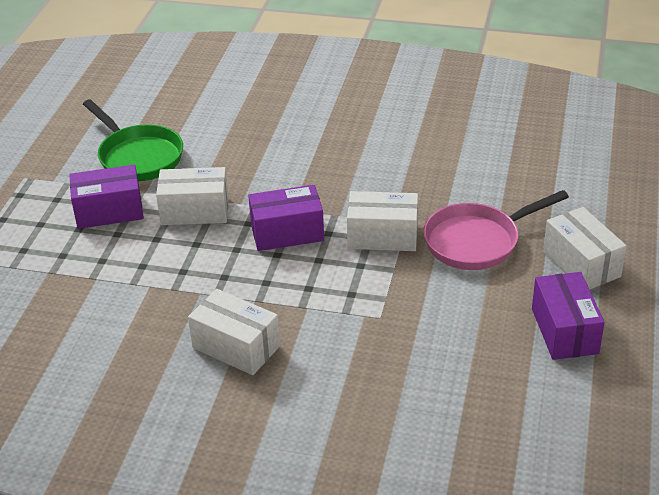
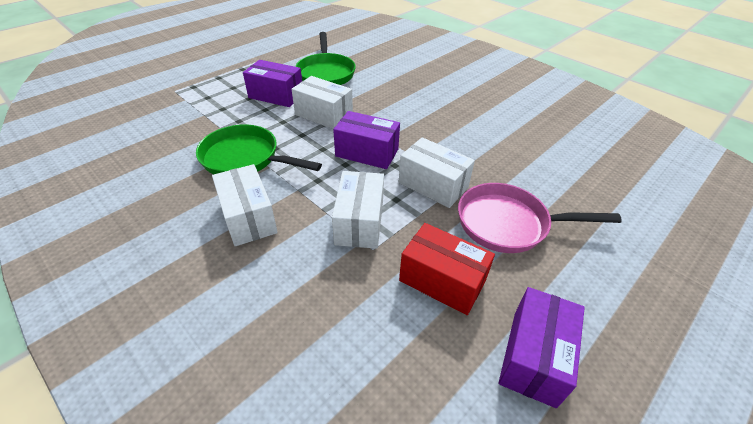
camera: 30 degrees right, 5 degrees up
white box [543,207,627,290] -> white box moved to [332,171,384,249]
none -> green pan [196,125,322,175]
none -> red box [399,223,495,315]

